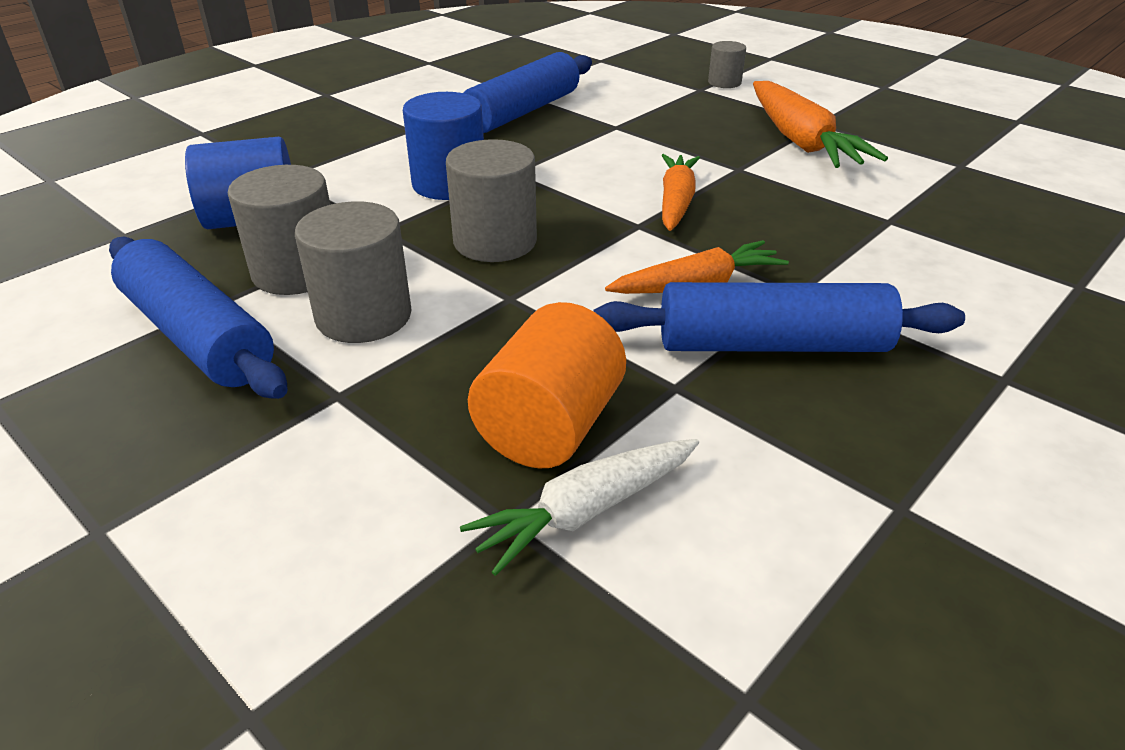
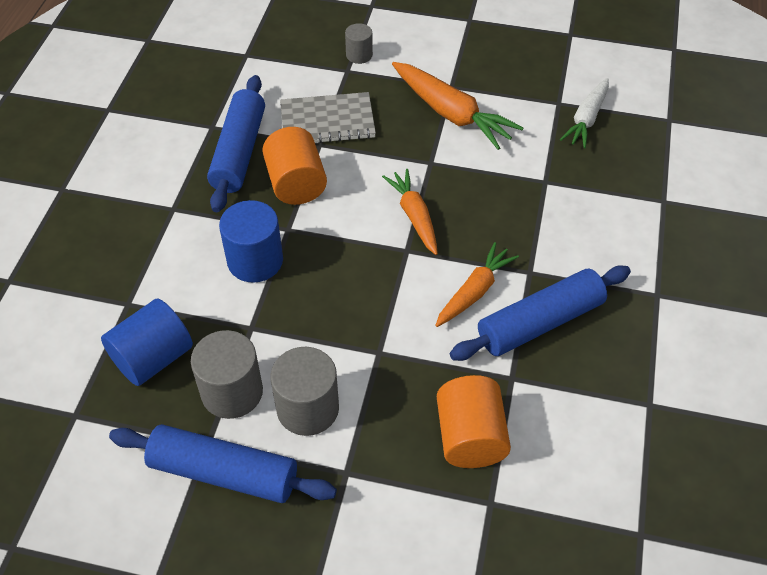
camera: 30 degrees left, 15 degrees up
grey cylinder [446,139,537,262] -> none
white carrot [460,439,699,576] -> white carrot moved to [560,78,609,148]
none -> orange cylinder [262,127,327,205]
none -> grey notebook [280,92,376,143]

